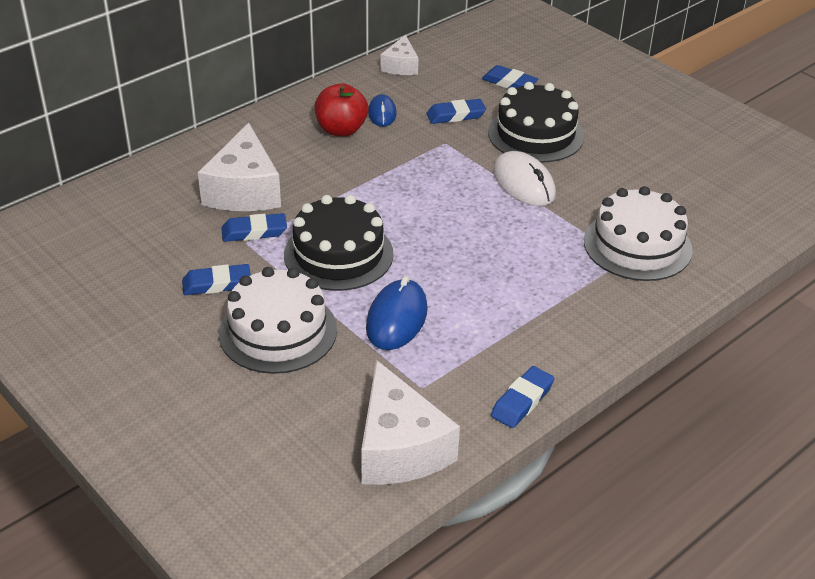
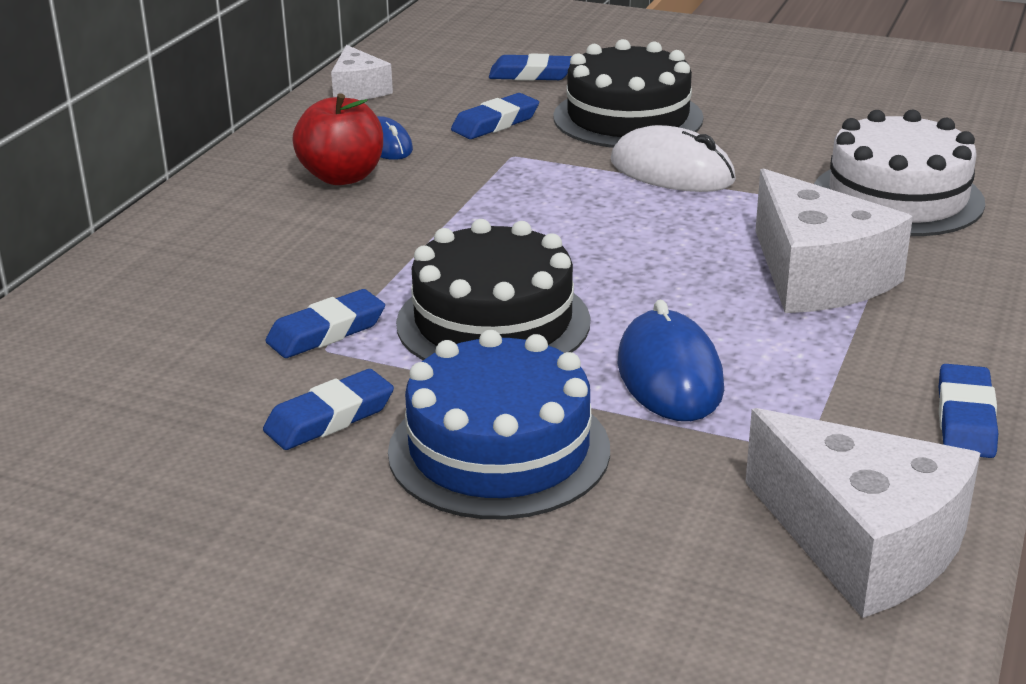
camera: 25 degrees left, 10 degrees down
white cheese [198,123,281,211] -> white cheese moved to [755,168,913,313]
white cake [219,267,337,374] -> blue cake [388,330,610,519]

